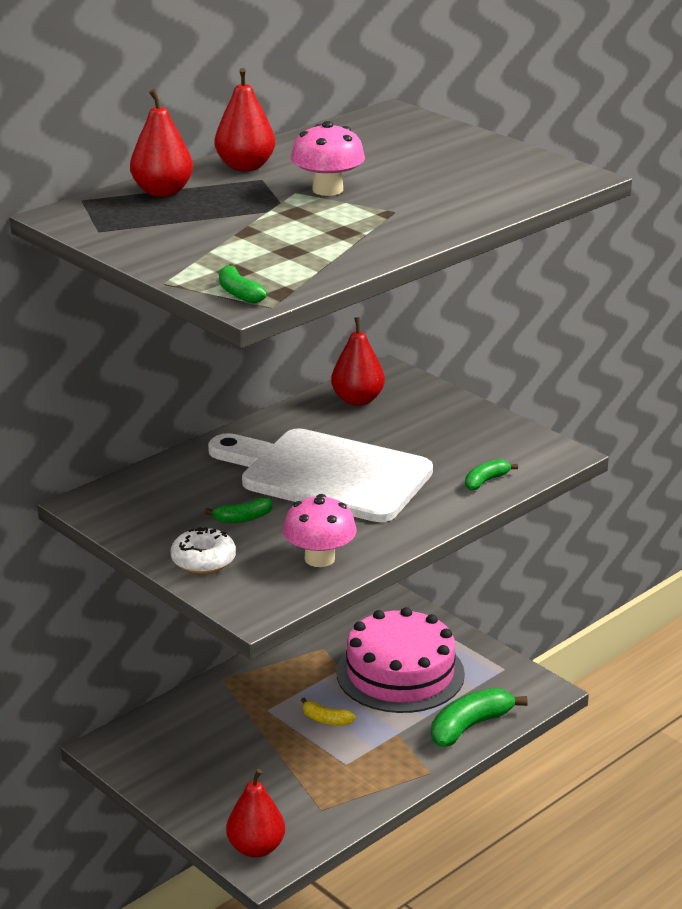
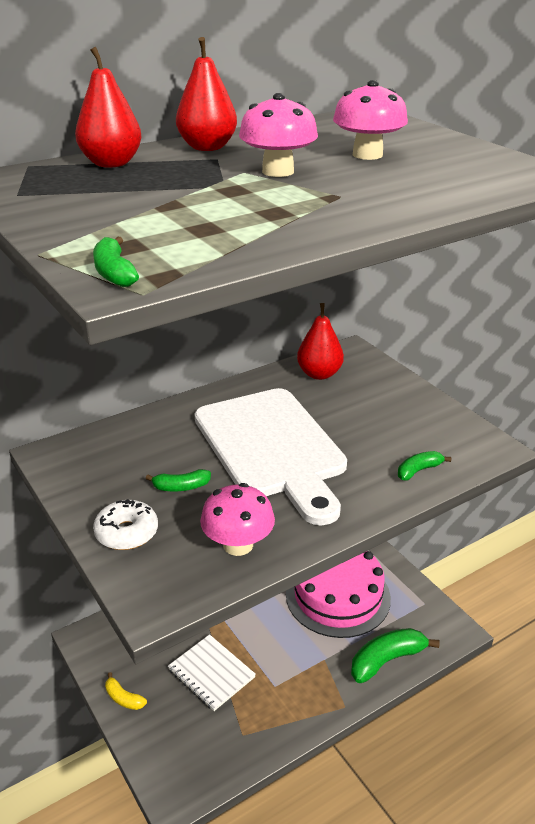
camera: 10 degrees right, 5 degrees up
white cutting board [208,428,433,522] -> white cutting board turned 150 degrees counterclockwise [195,388,347,525]
red pear [226,769,285,858] -> none
yellow banana [301,698,356,726] -> yellow banana moved to [105,672,147,710]
none -> white notebook [168,634,256,711]
none -> pink mushroom [333,80,408,160]

